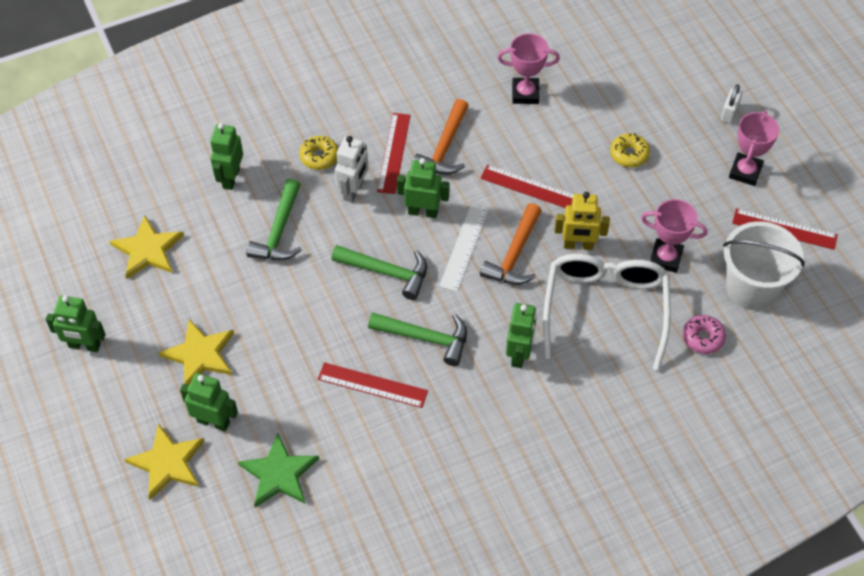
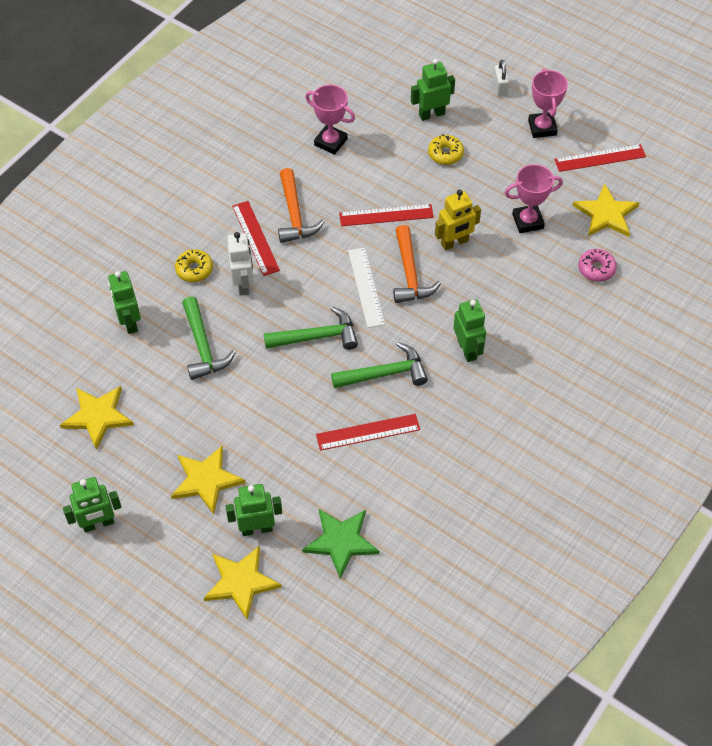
camera: 30 degrees left, 0 degrees up
green robot [397,158,450,218] -> green robot moved to [411,59,455,121]
pink trophy [497,33,560,104] -> pink trophy turned 60 degrees clockwise [305,85,355,155]
white glasses [543,254,671,370] -> none
white bucket [723,221,805,310] -> yellow star [573,184,639,237]

